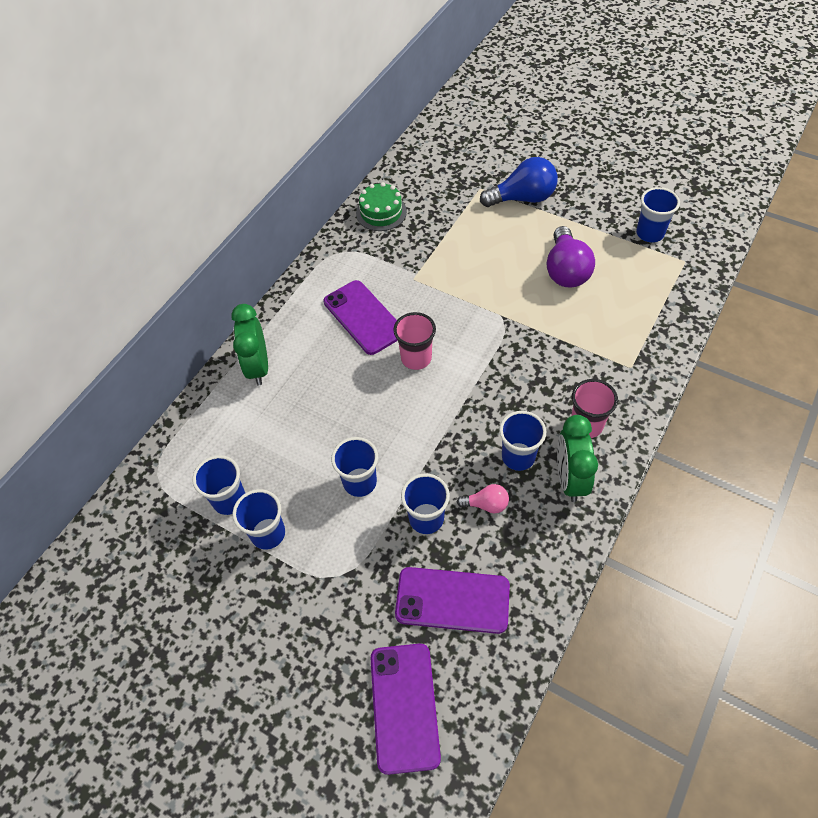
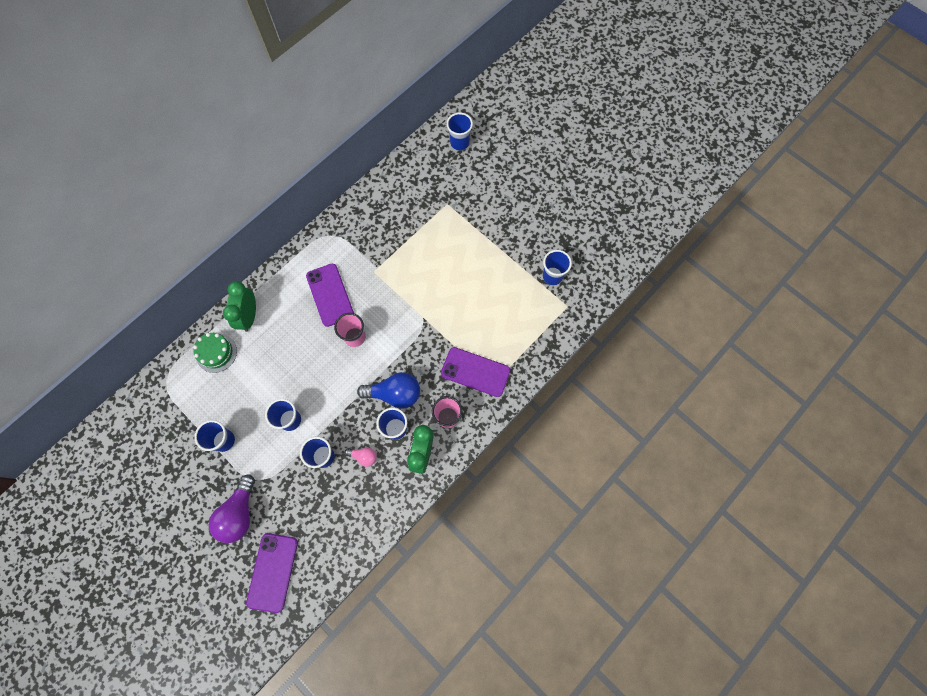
camera: 10 degrees right, 15 degrees up
blue cup [192,455,245,515] -> blue cup moved to [446,113,473,150]
green cake [356,182,407,231] -> green cake moved to [193,333,237,373]
purple phone [395,567,510,634] -> purple phone moved to [441,347,510,397]
blue light bulb [480,157,558,207] -> blue light bulb moved to [357,372,420,409]
purple light bulb [547,226,595,287] -> purple light bulb moved to [209,475,255,543]

